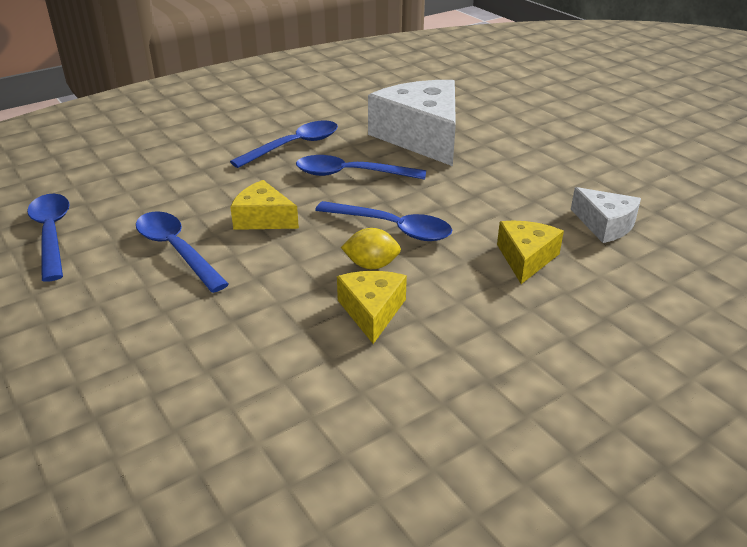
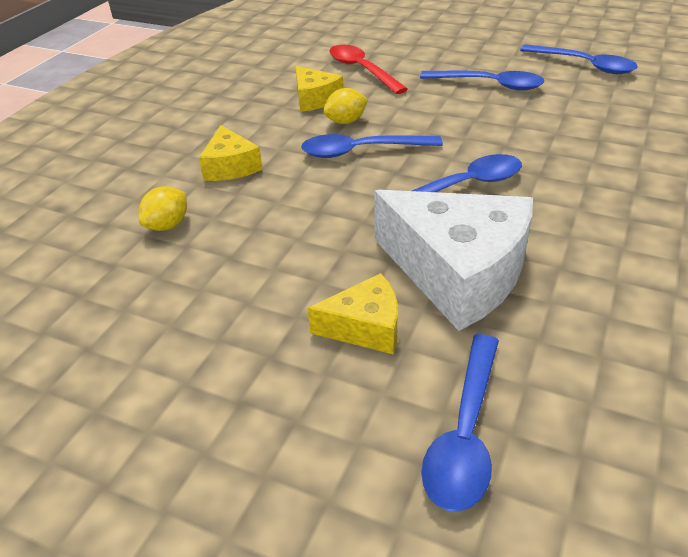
camera: 150 degrees right, 5 degrees up
blue spoon [230,120,338,168] -> blue spoon moved to [421,334,499,512]
yellow cheese [230,180,299,230] -> yellow cheese moved to [308,273,398,354]
white cheese [571,187,641,243] -> yellow lemon [139,186,187,231]
none -> red spoon [330,45,408,94]

